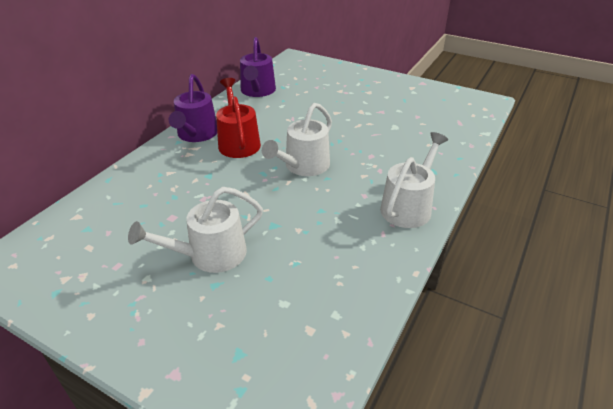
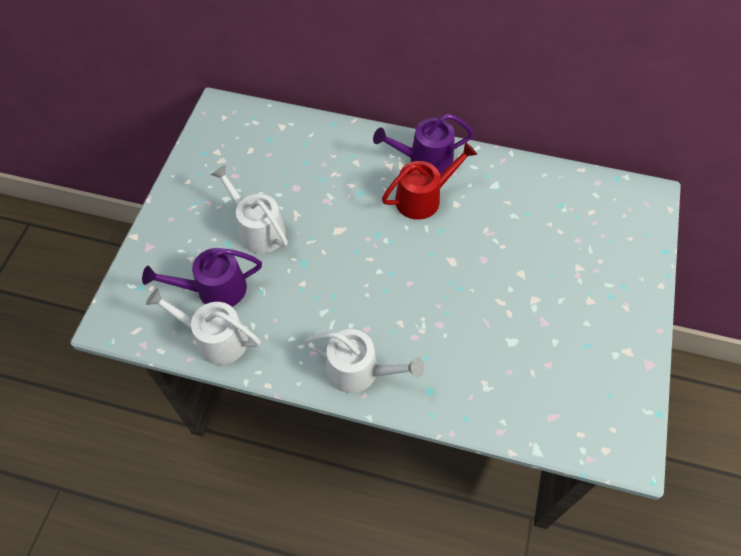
camera: 75 degrees right, 20 degrees up
purple watering can [240,37,276,97] -> purple watering can moved to [142,248,262,307]
white watering can [262,103,332,176] -> white watering can moved to [146,288,261,365]

